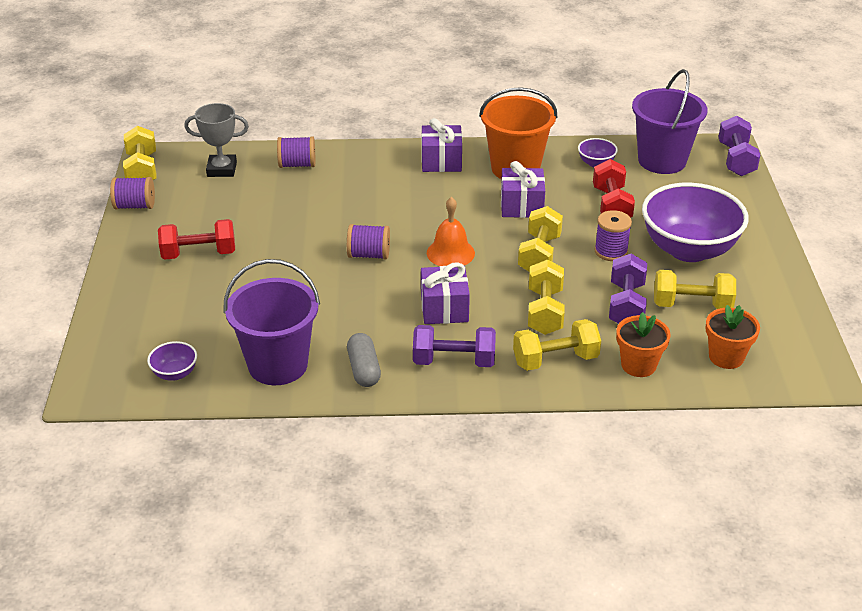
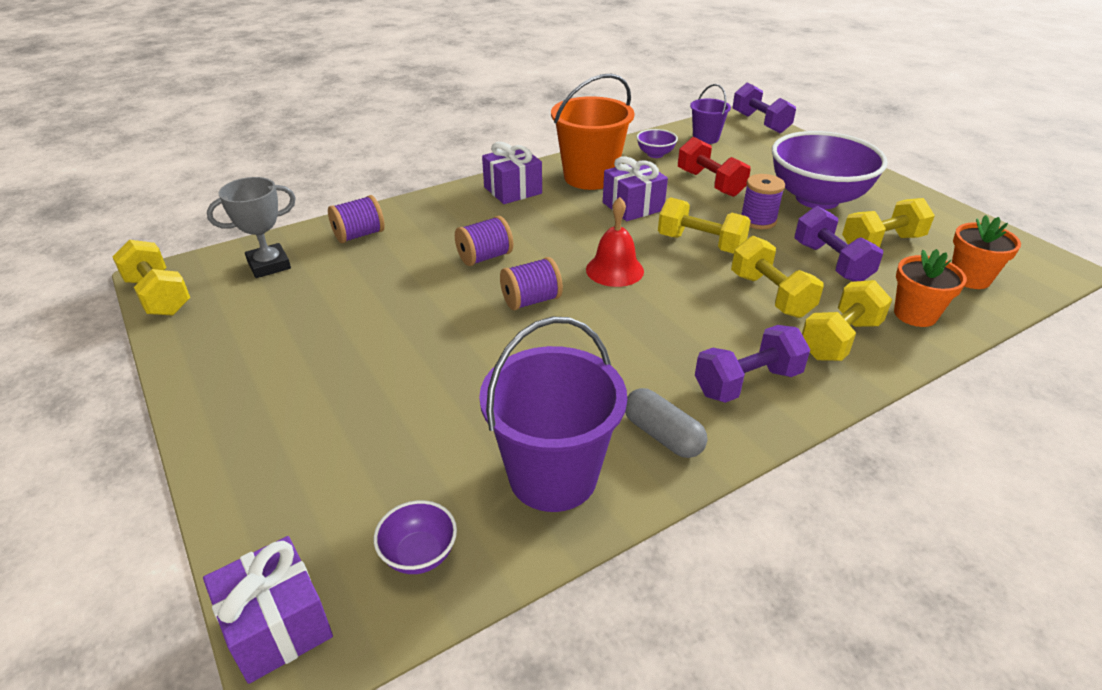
camera: 30 degrees left, 0 degrees up
purple spool [110,177,155,210] -> purple spool moved to [455,216,513,266]
red dumbbell [158,219,235,260] -> none
purple gift [421,262,470,324] -> purple gift moved to [203,536,333,684]
orange bell [427,197,475,266] -> red bell [586,197,644,287]
yellow dumbbell [518,206,563,272] -> yellow dumbbell turned 45 degrees counterclockwise [658,197,751,253]
purple bucket [632,69,707,174] -> purple bucket [690,84,731,144], size x0.54

